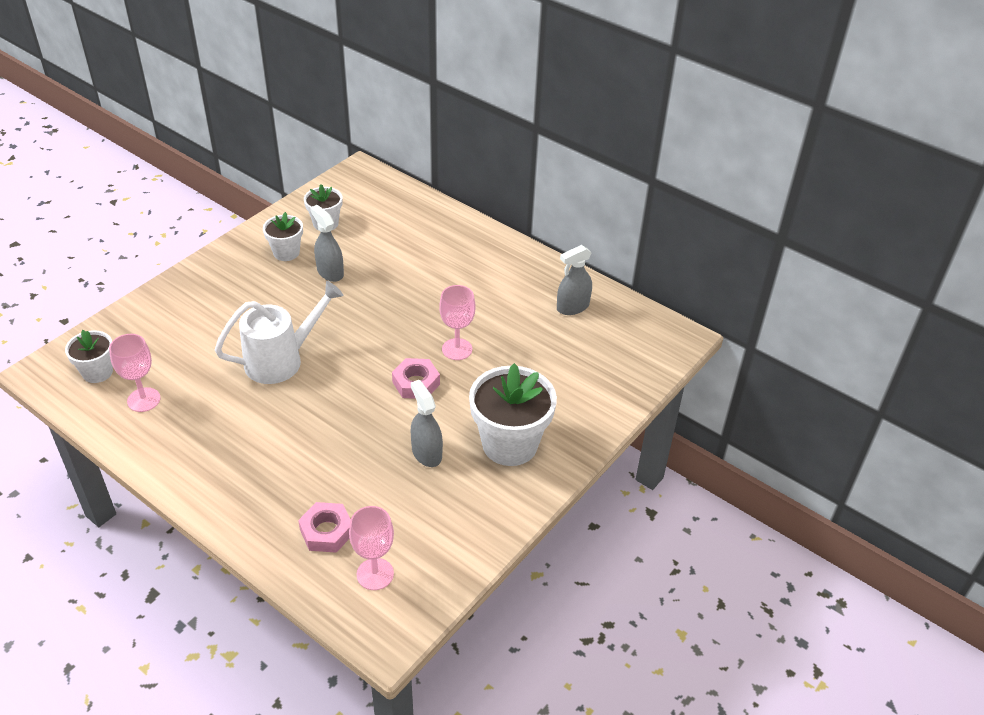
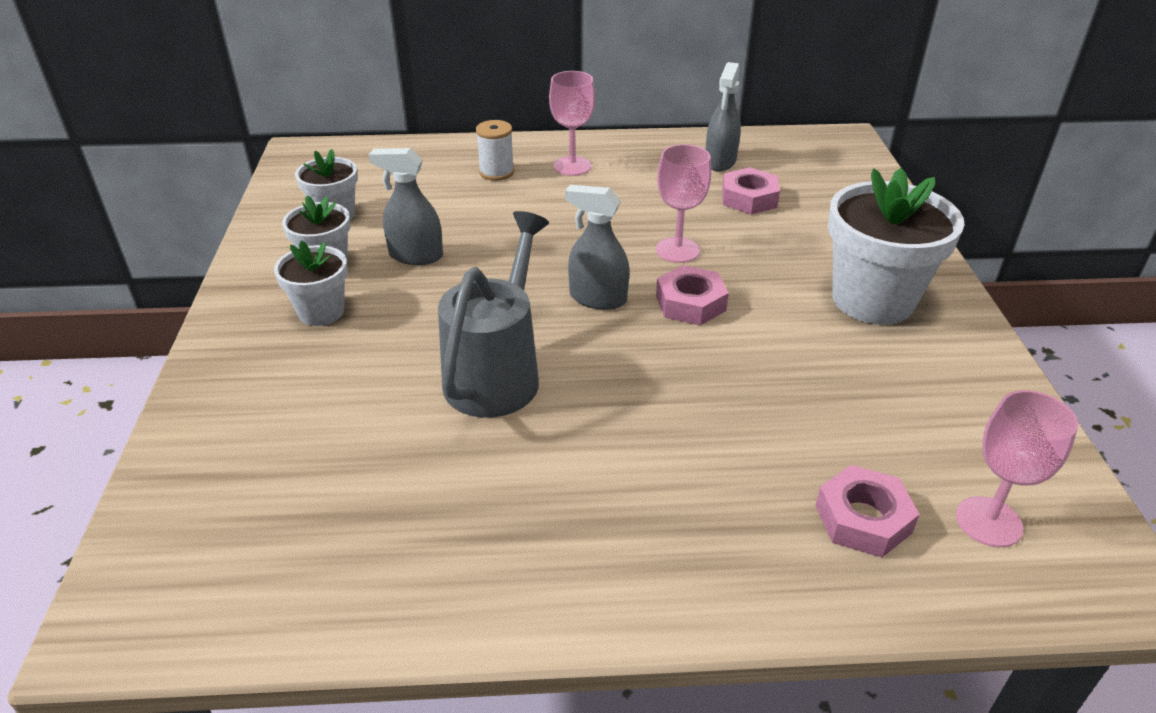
camera: 40 degrees left, 5 degrees down
white flower pot [65,330,113,383] -> white flower pot moved to [274,241,348,326]
pink goblet [109,334,161,412] -> pink goblet moved to [549,71,595,176]
white watering can [215,281,343,384] -> grey watering can [438,211,549,418]
grey spray bottle [411,380,443,467] -> grey spray bottle moved to [565,185,630,310]
none -> white spool [476,120,514,181]
none -> pink nut [722,167,780,215]

